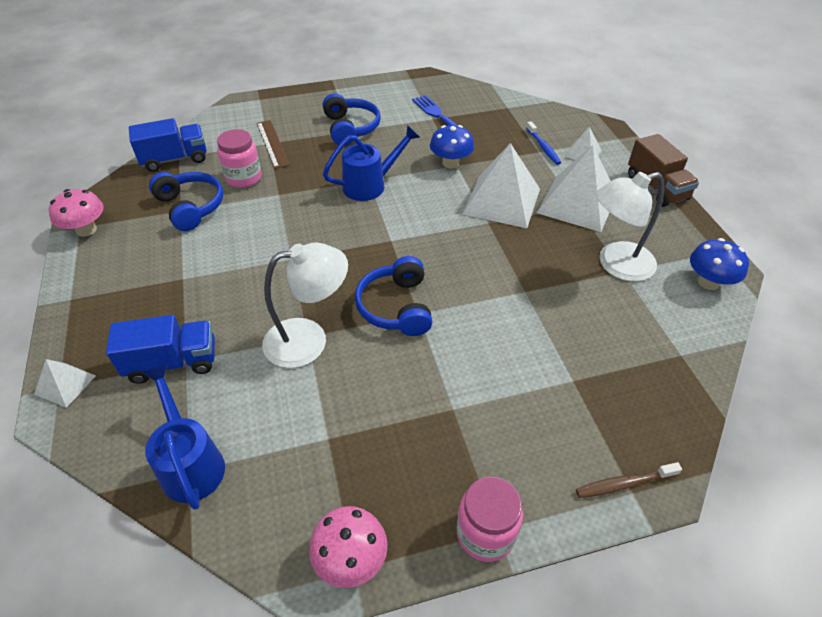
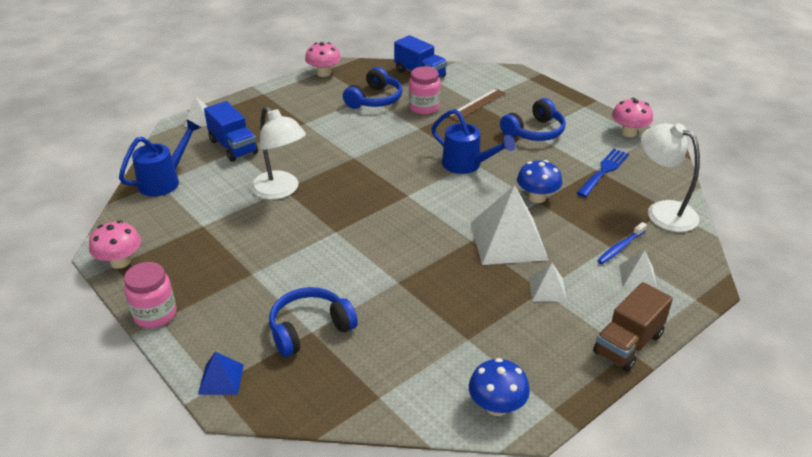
camera: 65 degrees right, 10 degrees down
blue headphones [355,256,432,336] -> blue headphones moved to [269,287,358,357]
white pyramid [537,145,611,232] -> white pyramid [529,263,567,302], size x0.49
brown toothbrush [576,462,682,498] -> blue pyramid [198,352,244,395]
white lamp [595,172,664,282] -> white lamp moved to [641,123,700,232]
none -> pink mushroom [612,98,653,137]

